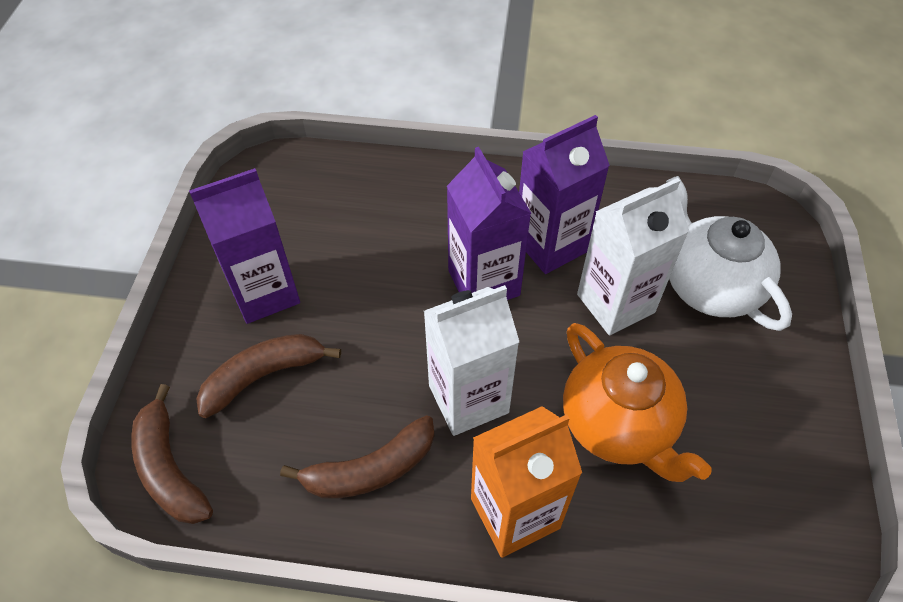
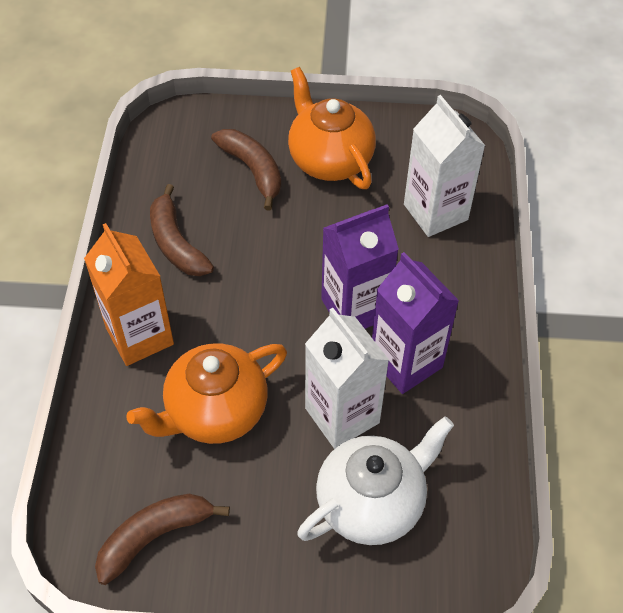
camera: 85 degrees right, 0 degrees up
brown banana [131,384,213,524] -> brown banana moved to [95,494,230,585]
purple carton [189,168,300,324] -> orange teapot [288,67,376,189]
white carton [424,285,519,436] -> white carton moved to [404,95,485,237]

